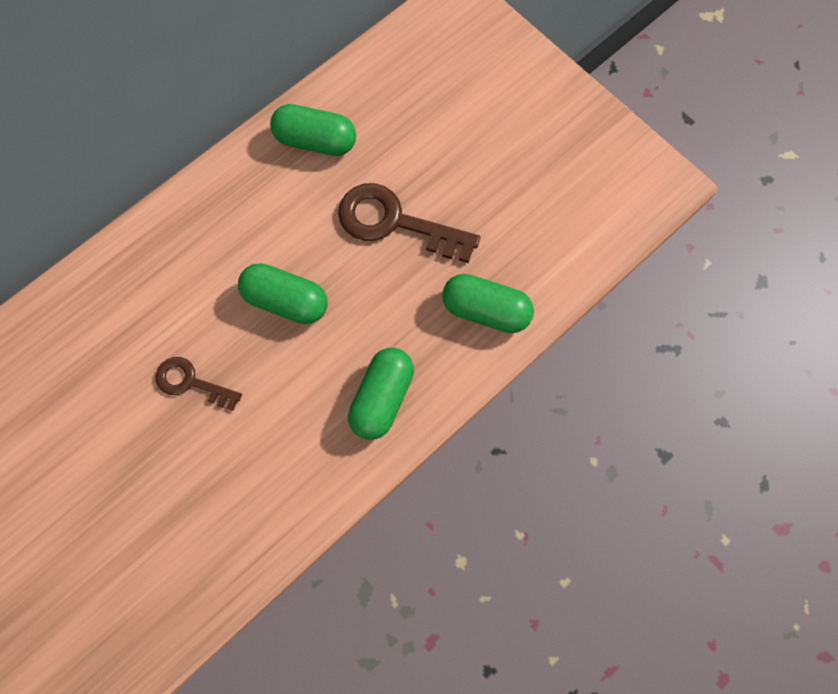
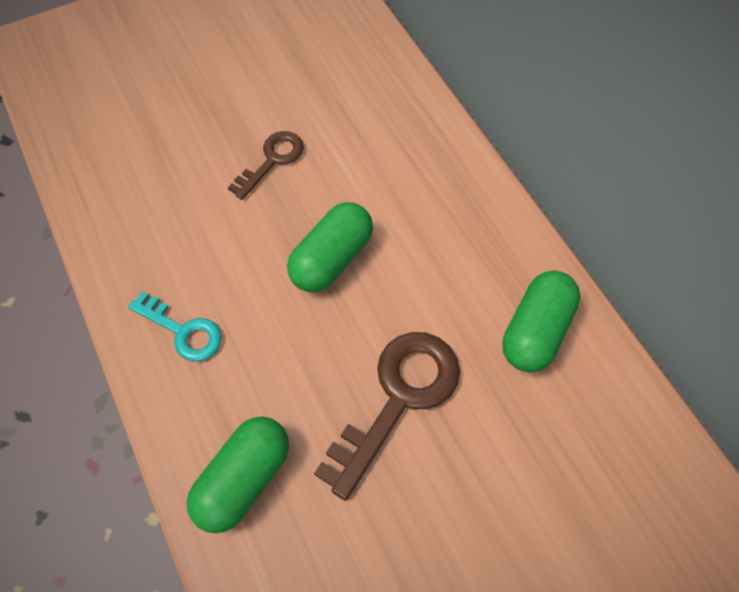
camera: 105 degrees right, 10 degrees down
green capsule [348,348,414,440] -> turquoise key [128,291,222,361]

